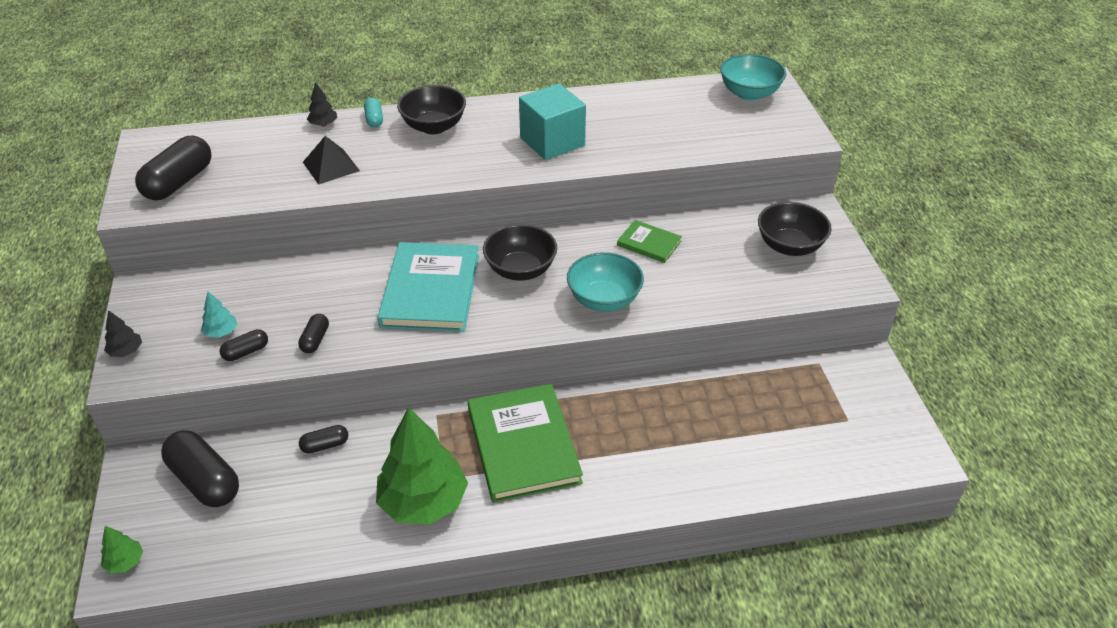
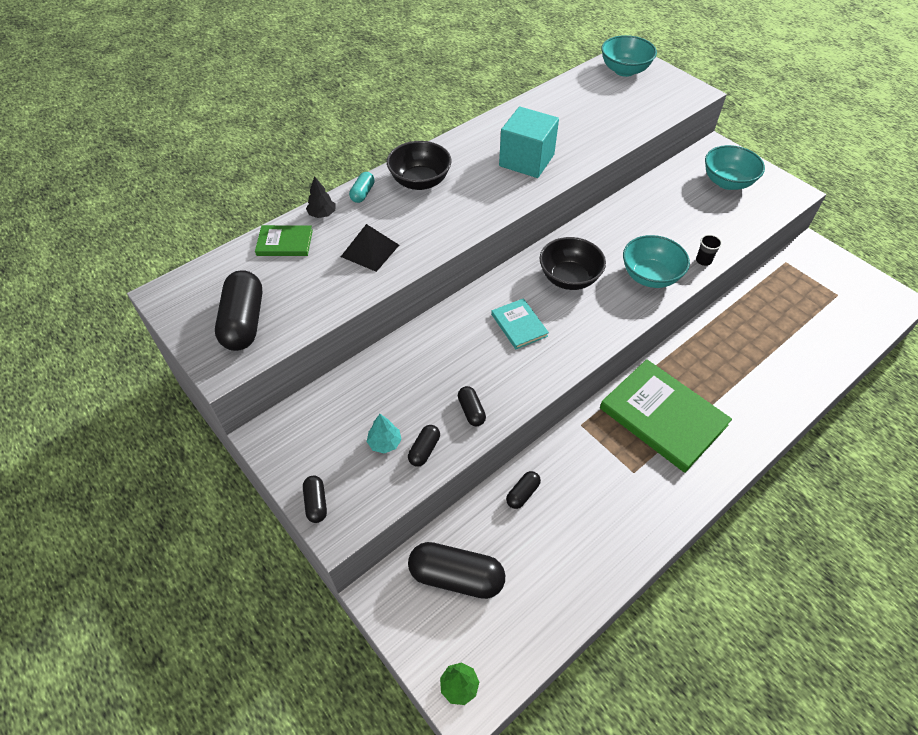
camera: 30 degrees left, 10 degrees up
black tree [104,310,142,357] -> black capsule [303,476,327,523]
turquoise capsule [364,98,383,128] -> turquoise capsule turned 60 degrees clockwise [349,172,375,203]
green tree [376,407,468,525] -> none
turquoise book [378,242,479,332] -> turquoise book [491,298,549,349], size x0.49
green book [617,220,682,263] -> green book moved to [255,225,313,256]
black bowl [758,202,832,256] -> turquoise bowl [705,145,765,190]
none -> black cup [696,235,722,266]

